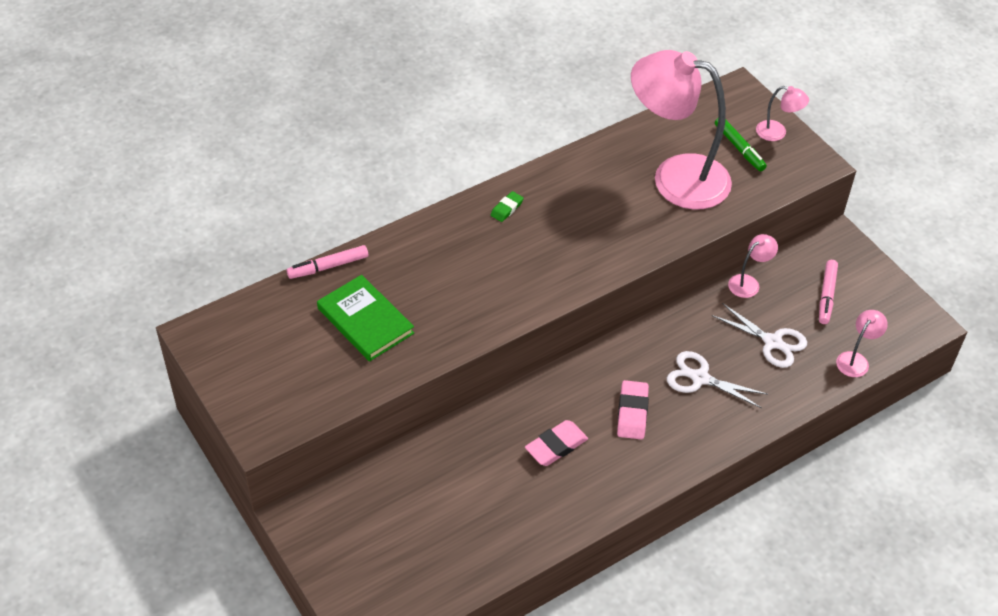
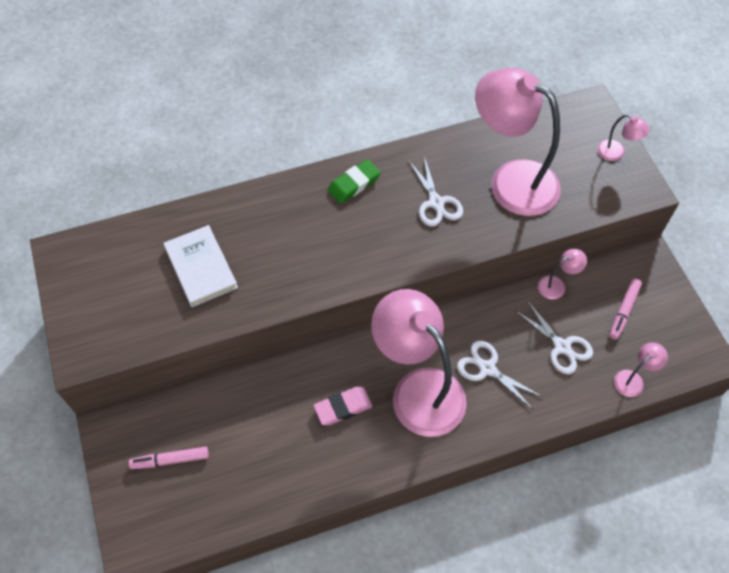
camera: 15 degrees right, 10 degrees up
pink marker [287,245,368,279] -> pink marker moved to [129,447,209,469]
green book [317,275,414,362] -> white book [163,225,238,307]
green eraser [491,191,524,222] -> green eraser [328,159,381,204], size x1.64
pink eraser [617,380,649,440] -> pink lamp [371,289,467,437]
green marker [715,118,767,171] -> none
none -> white scissors [408,156,463,227]

